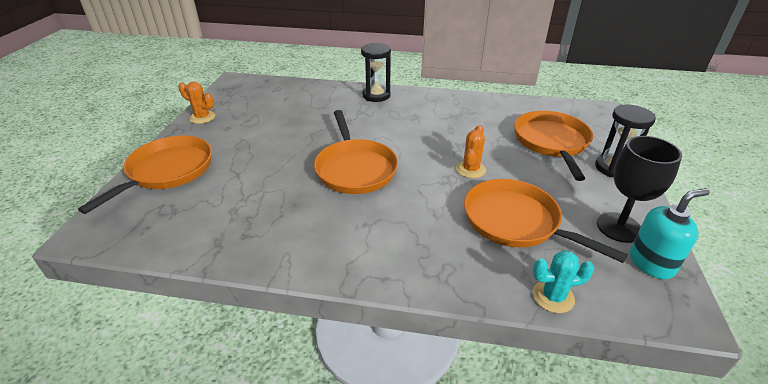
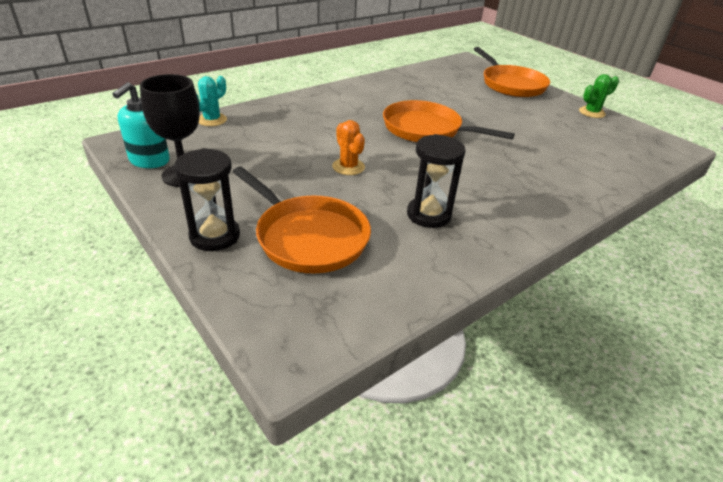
camera: 130 degrees right, 0 degrees up
orange cactus [178,82,215,124] -> green cactus [579,74,619,118]
black hourglass [361,43,391,102] -> black hourglass moved to [407,134,466,228]
orange pan [464,179,628,263] -> none

